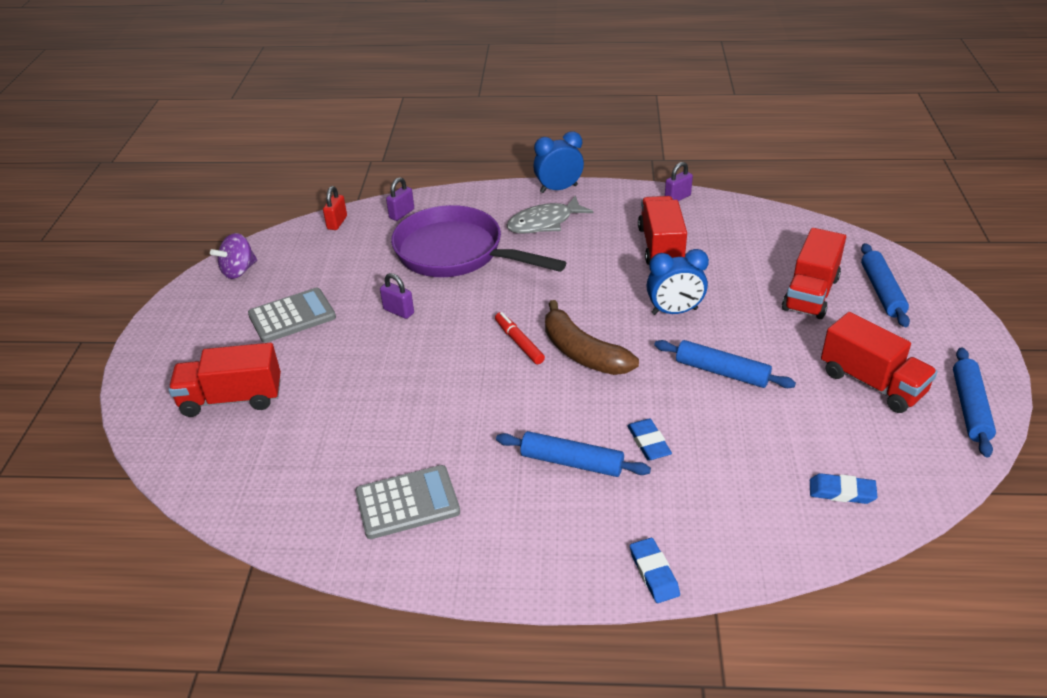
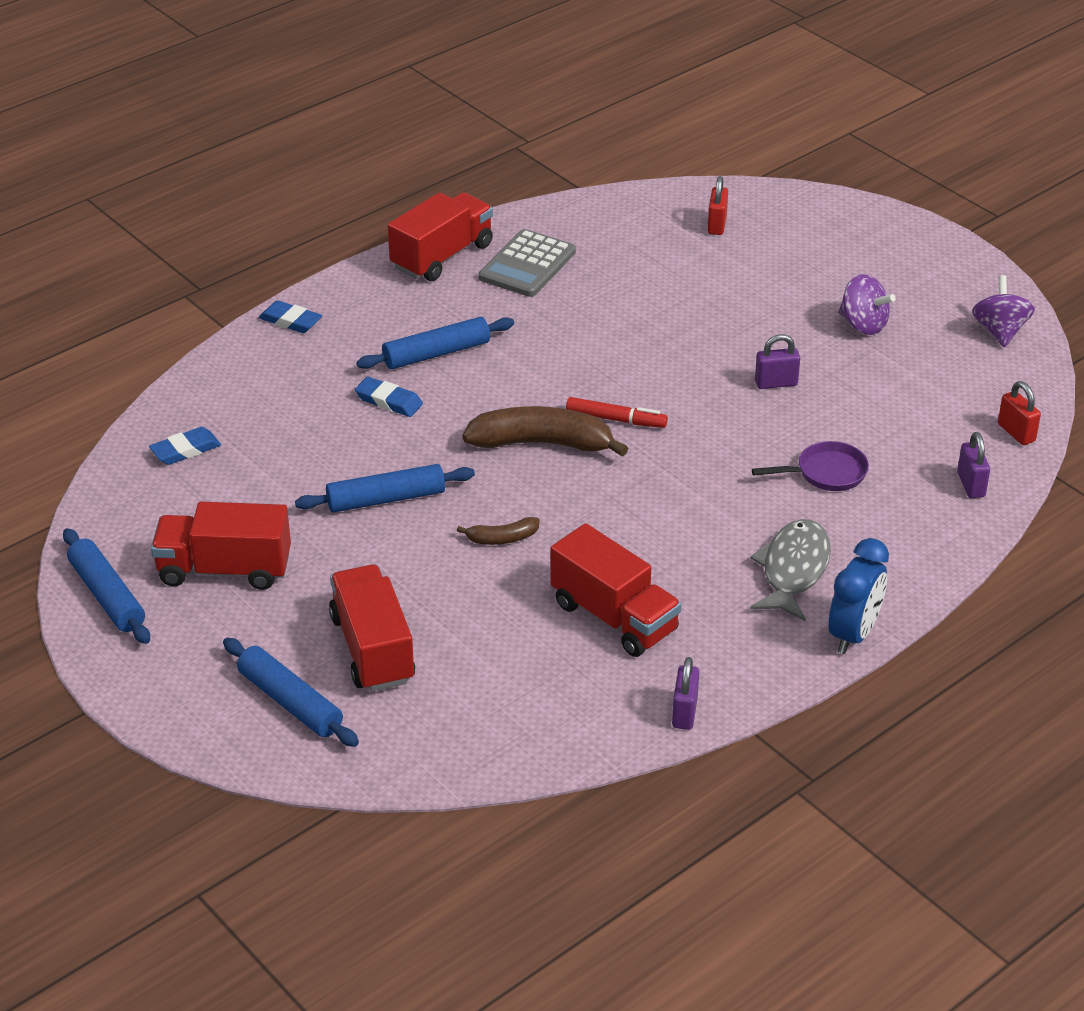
camera: 135 degrees right, 0 degrees up
red truck [169,343,281,417] -> red truck moved to [388,192,493,281]
grey calculator [248,288,336,343] -> purple spinning top [839,274,896,335]
purple pan [391,205,566,277] -> purple pan [752,441,869,491], size x0.43
blue clock [647,249,709,315] -> brown banana [457,517,539,545]
none -> red padlock [707,176,728,235]

